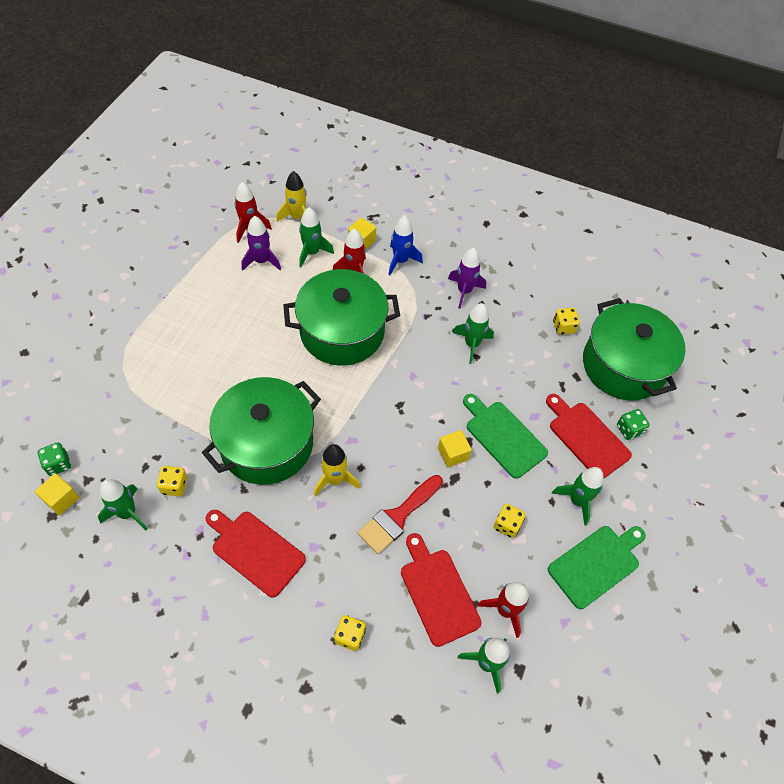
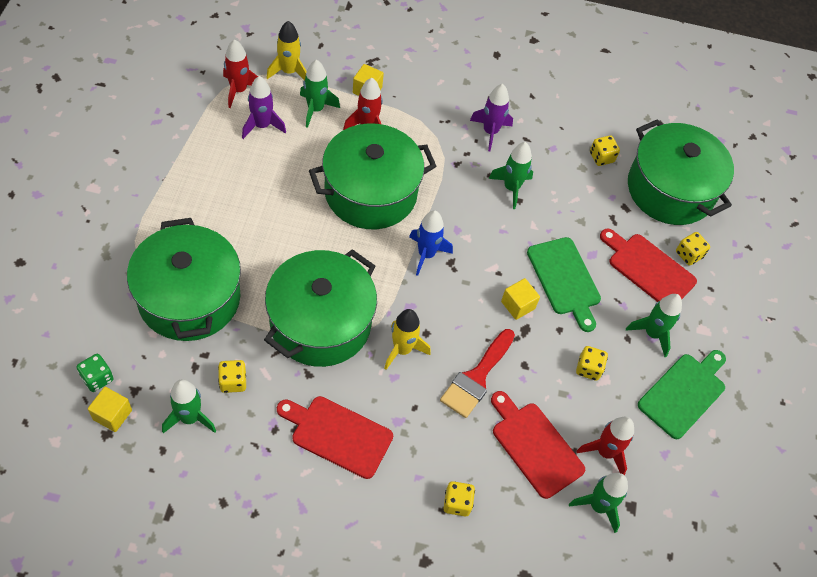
camera: 15 degrees left, 0 degrees up
blue rocket [388,216,423,275] -> blue rocket moved to [409,210,453,276]
green cutting board [463,394,548,479] -> green cutting board turned 150 degrees counterclockwise [527,237,601,332]
green dice [617,409,650,440] -> yellow dice [676,232,710,265]
none -> green pot [127,218,241,341]

